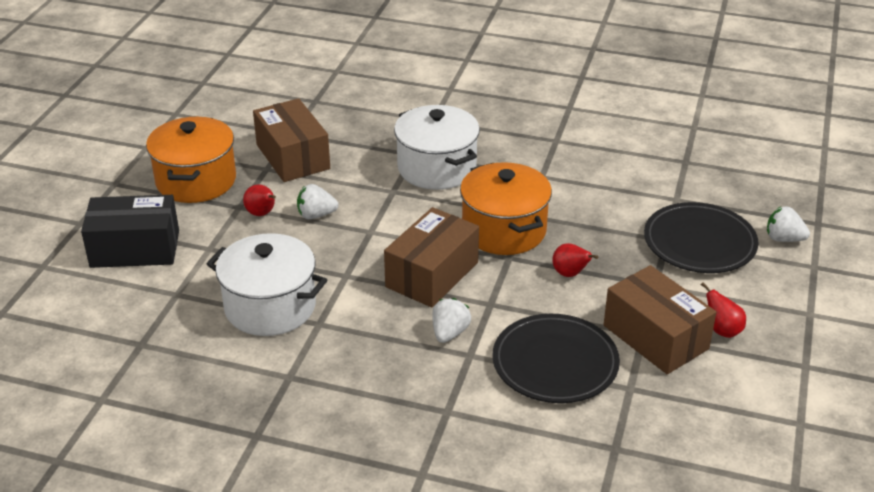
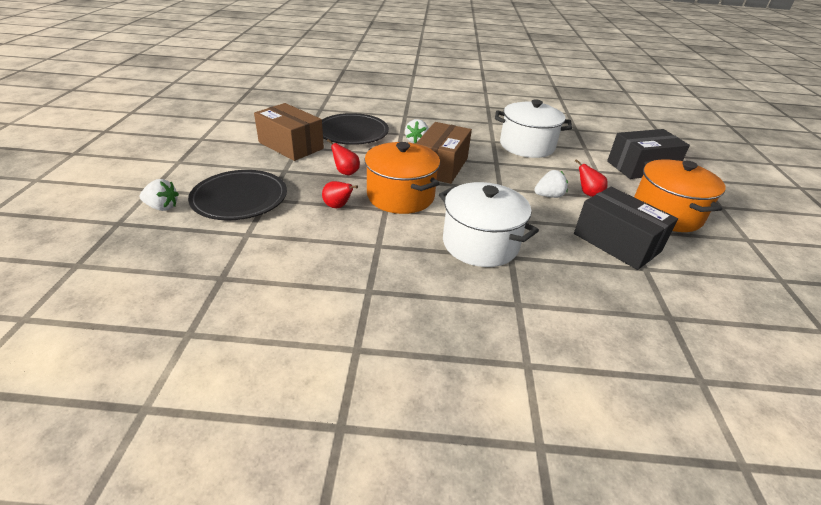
camera: 165 degrees right, 0 degrees up
brown box [253,98,330,182] -> black box [574,187,678,270]
red pear [701,282,746,338] -> red pear moved to [322,181,358,208]

